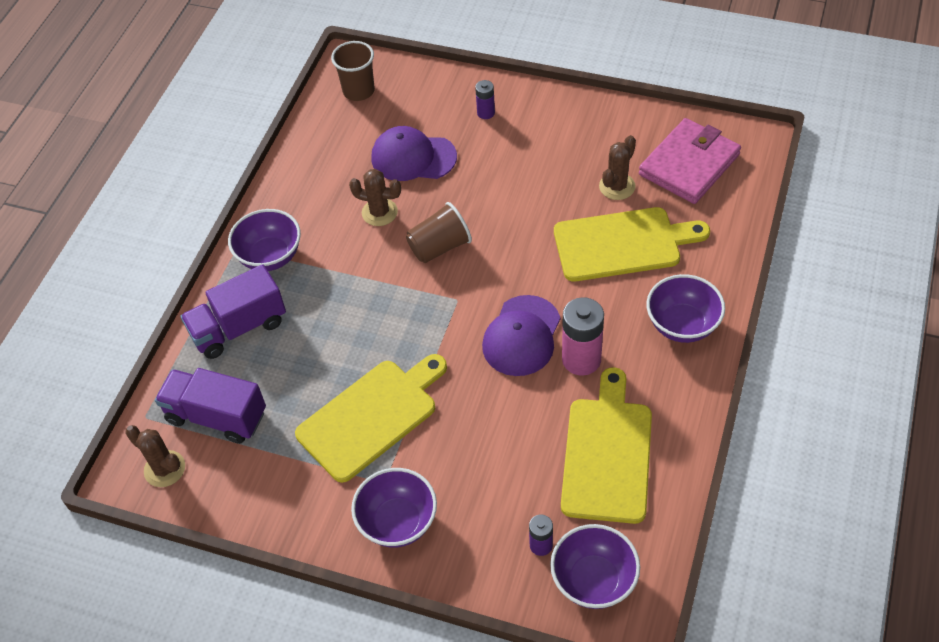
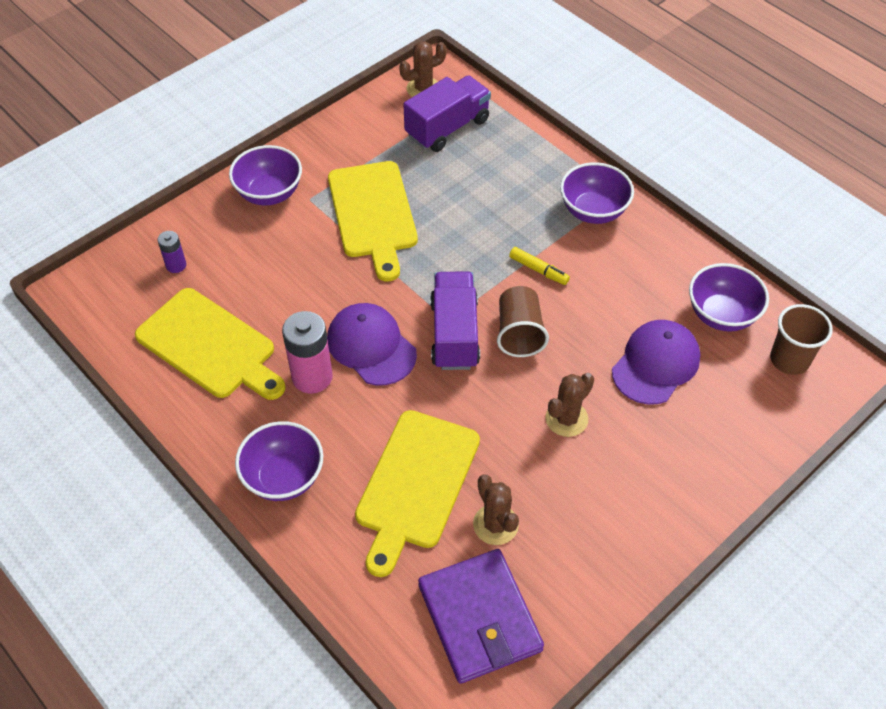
camera: 115 degrees right, 0 degrees up
purple truck [180,264,286,359] -> purple truck moved to [430,271,480,370]
brown cactus [349,169,401,226] -> brown cactus moved to [545,373,594,437]
purple battery [475,80,495,119] -> none
purple bowl [550,524,640,609] -> purple bowl moved to [689,263,769,332]
pink wallet [639,118,741,204] -> purple wallet [418,549,544,684]
none -> yellow marker [509,247,570,285]

